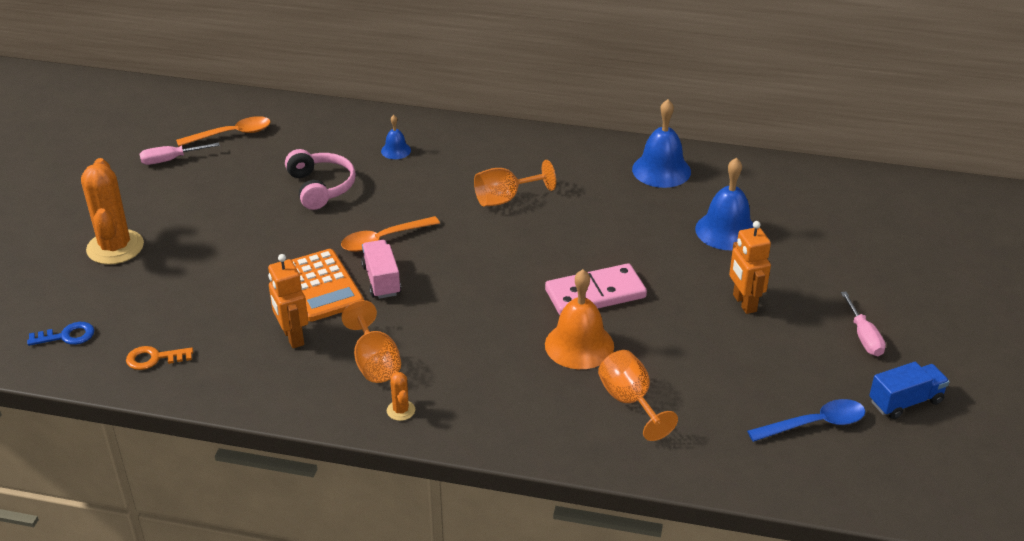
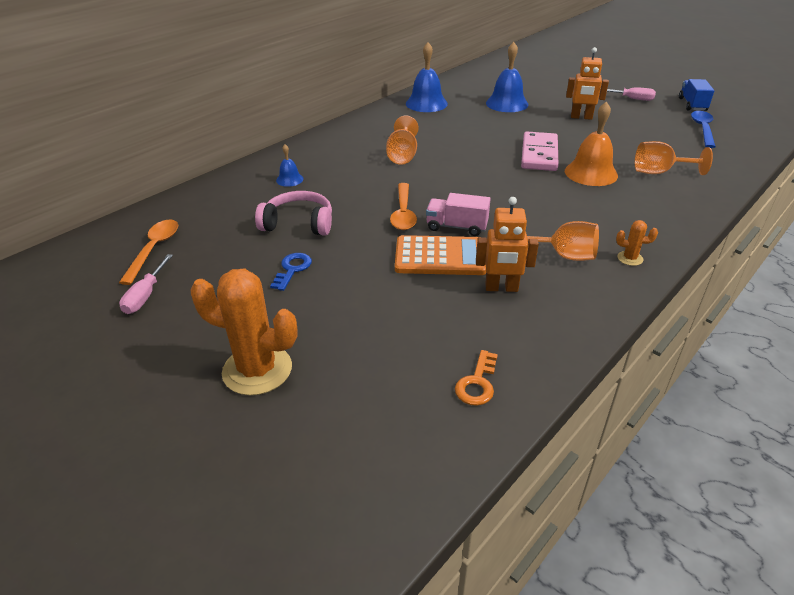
camera: 60 degrees left, 0 degrees up
blue key [27,322,94,346] -> blue key moved to [270,253,312,291]

